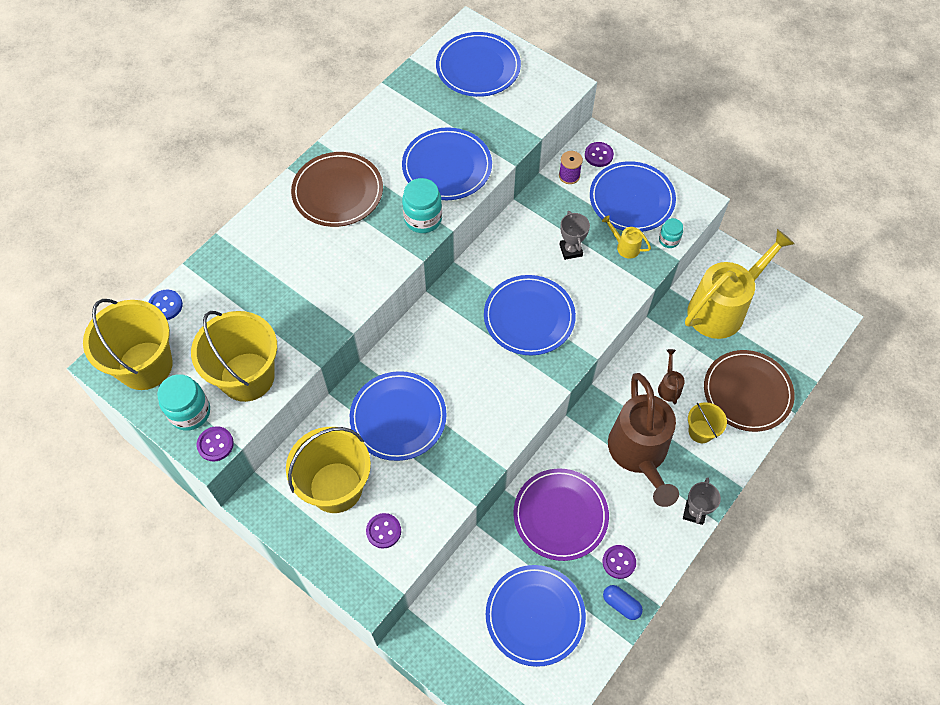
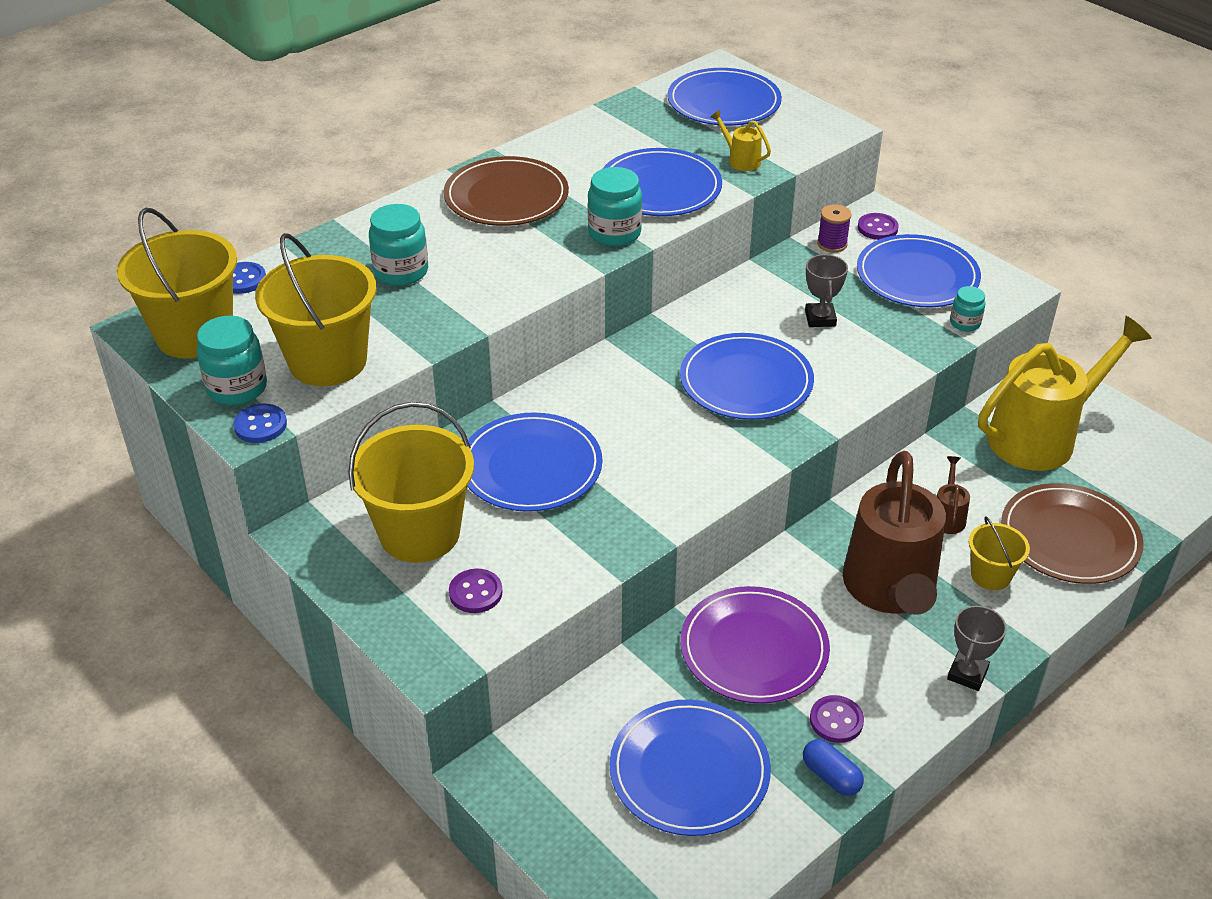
camera: 10 degrees right, 20 degrees down
purple button [197,426,234,462] -> blue button [233,404,287,443]
yellow watering can [602,215,651,259] -> yellow watering can moved to [710,110,771,171]
none -> turquoise jar [369,204,428,286]

